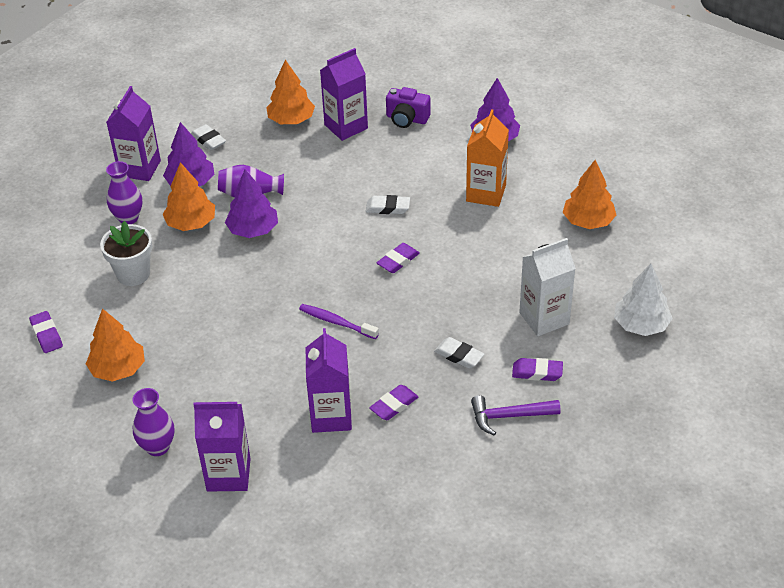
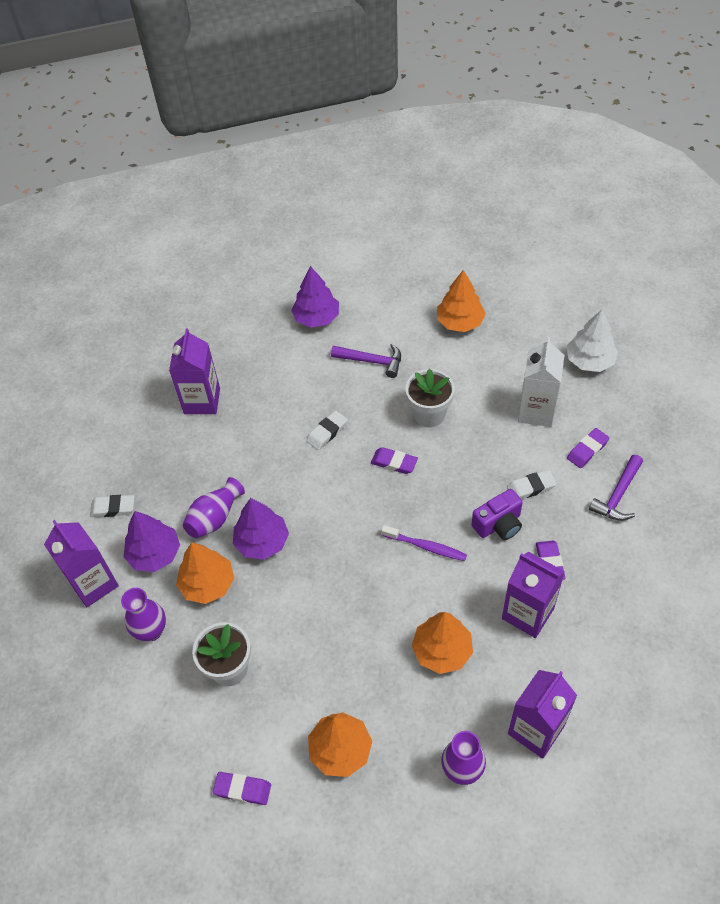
camera: 50 degrees left, 10 degrees up
orange tree [266,60,315,124] -> orange tree moved to [412,612,473,674]
purple toothbrush [299,304,379,339] -> purple toothbrush turned 135 degrees counterclockwise [381,525,467,561]
purple eraser [377,243,420,273] -> purple eraser turned 60 degrees counterclockwise [371,447,418,474]
purple camera [386,87,430,128] -> purple camera moved to [472,489,523,540]
orange carton [466,109,509,207] -> purple hammer [331,344,401,378]
none -> white flower pot [405,369,455,427]

